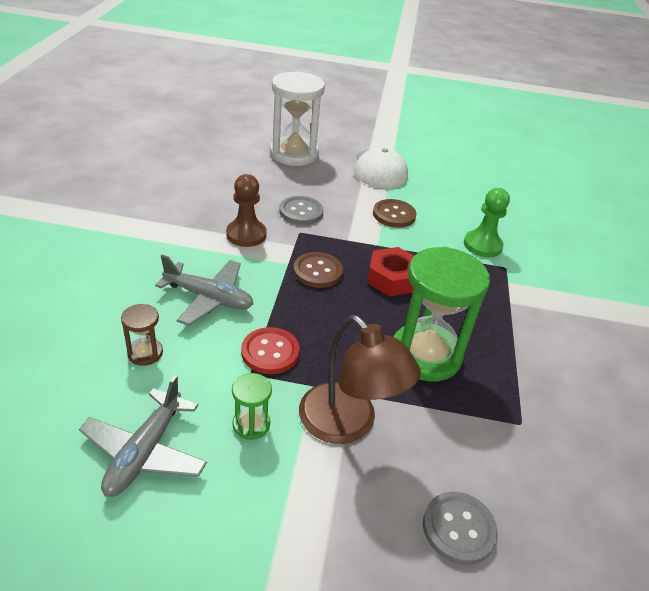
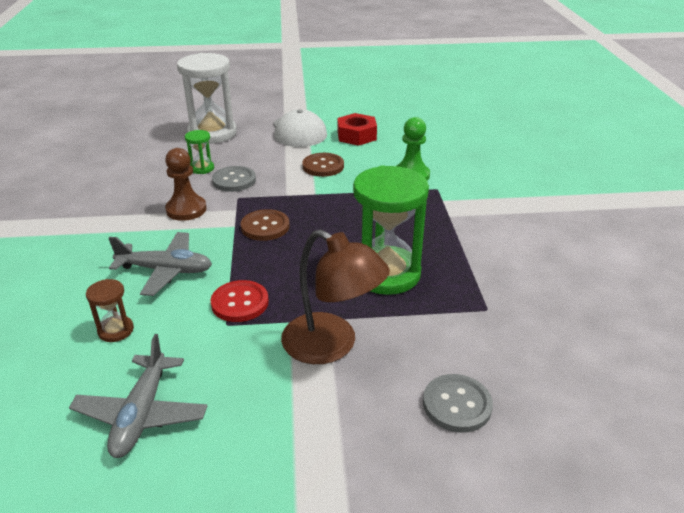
camera: 10 degrees left, 5 degrees down
green hourglass [232,373,272,440] -> green hourglass moved to [185,130,214,174]
red nut [367,247,414,296] -> red nut moved to [337,113,377,146]

